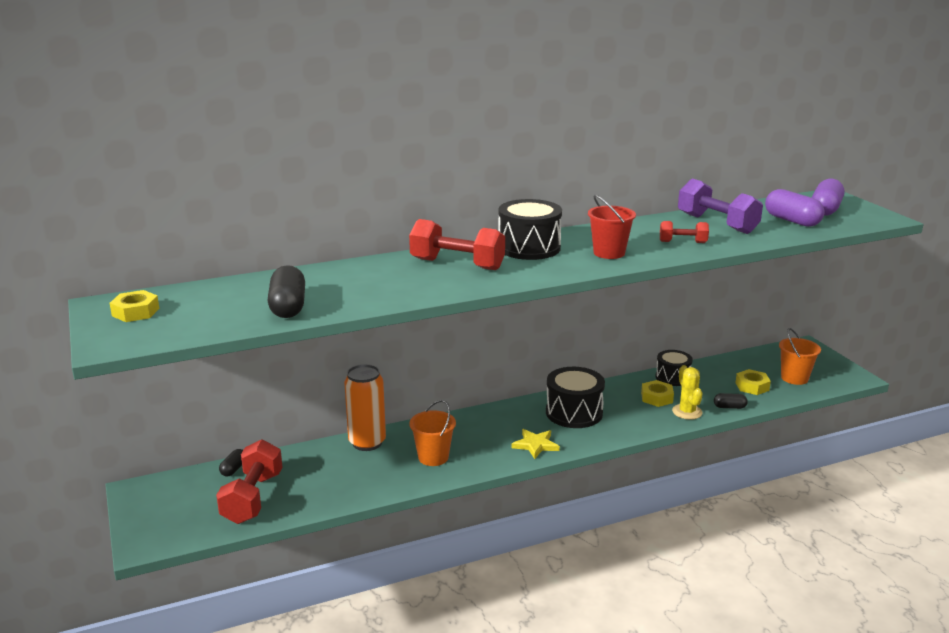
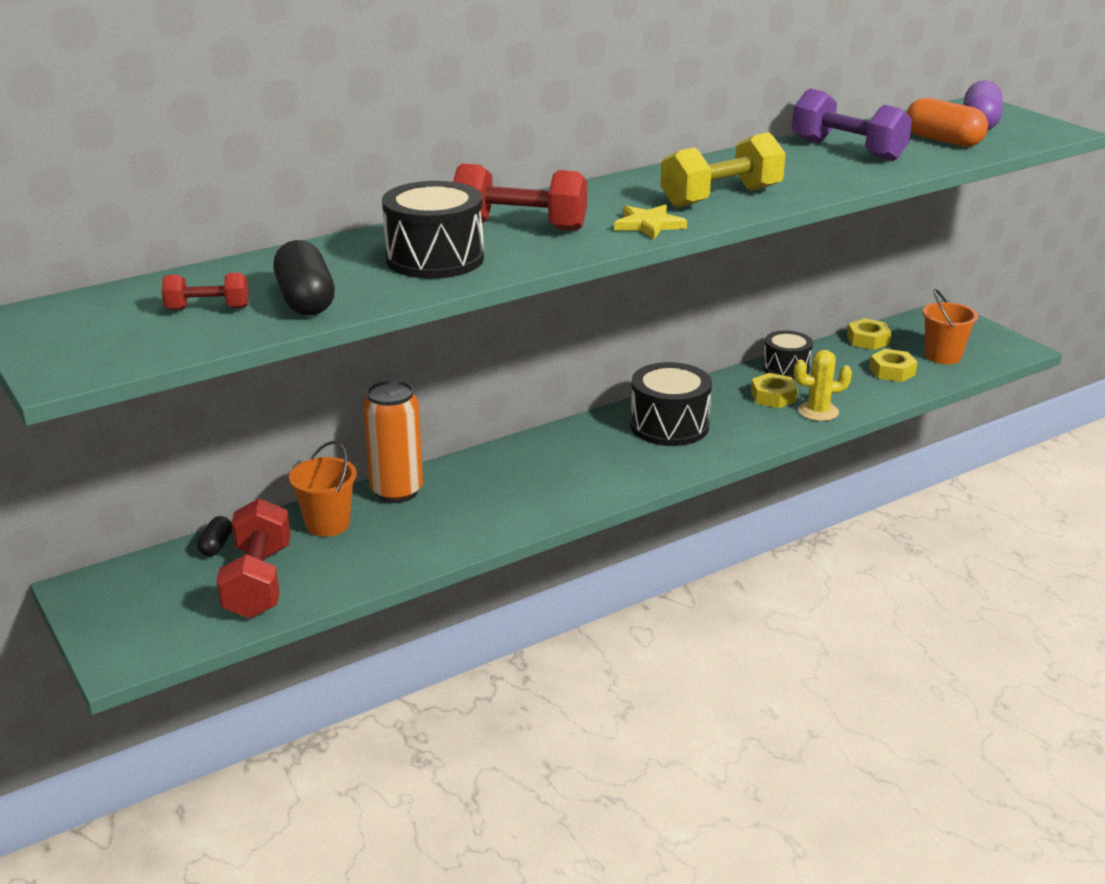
camera: 10 degrees left, 5 degrees up
yellow nut [110,290,160,322] -> yellow nut moved to [847,318,891,350]
orange bucket [409,400,456,466] -> orange bucket moved to [289,441,357,537]
black drum [498,199,562,260] -> black drum moved to [382,181,484,279]
yellow star [511,429,560,459] -> yellow star moved to [614,204,687,239]
red bucket [588,195,636,259] -> yellow dumbbell [660,132,786,208]
red dumbbell [660,221,709,243] -> red dumbbell moved to [162,273,248,310]
yellow cactus [672,365,703,420] -> yellow cactus turned 75 degrees counterclockwise [794,350,852,421]
black capsule [714,393,748,409] -> none
purple capsule [765,189,825,227] -> orange capsule [906,98,988,147]

